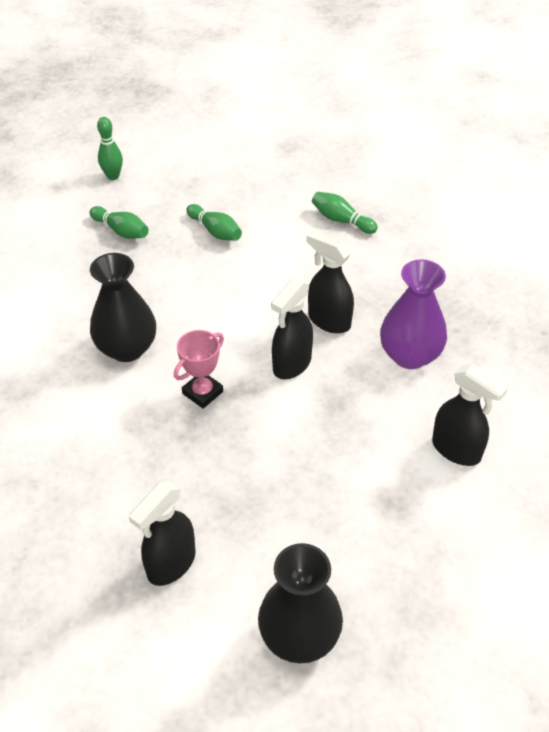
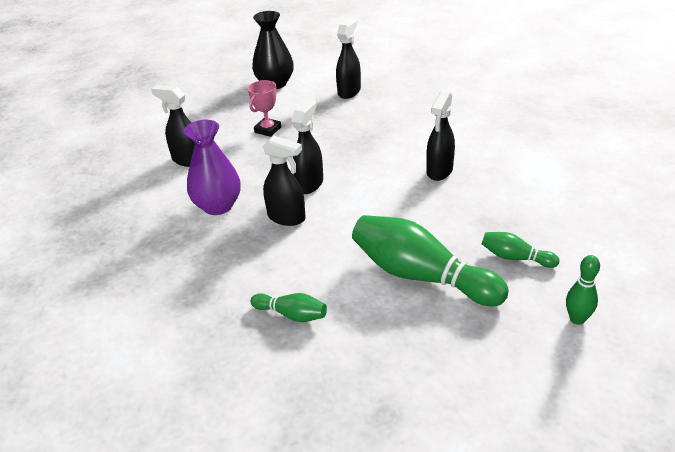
camera: 170 degrees right, 10 degrees down
black vase [90,253,156,362] -> black spray bottle [426,91,455,181]
pink trophy [174,330,224,409] -> pink trophy moved to [248,80,281,137]
green bowling pin [186,204,242,241] -> green bowling pin [352,215,509,306], size x2.09

